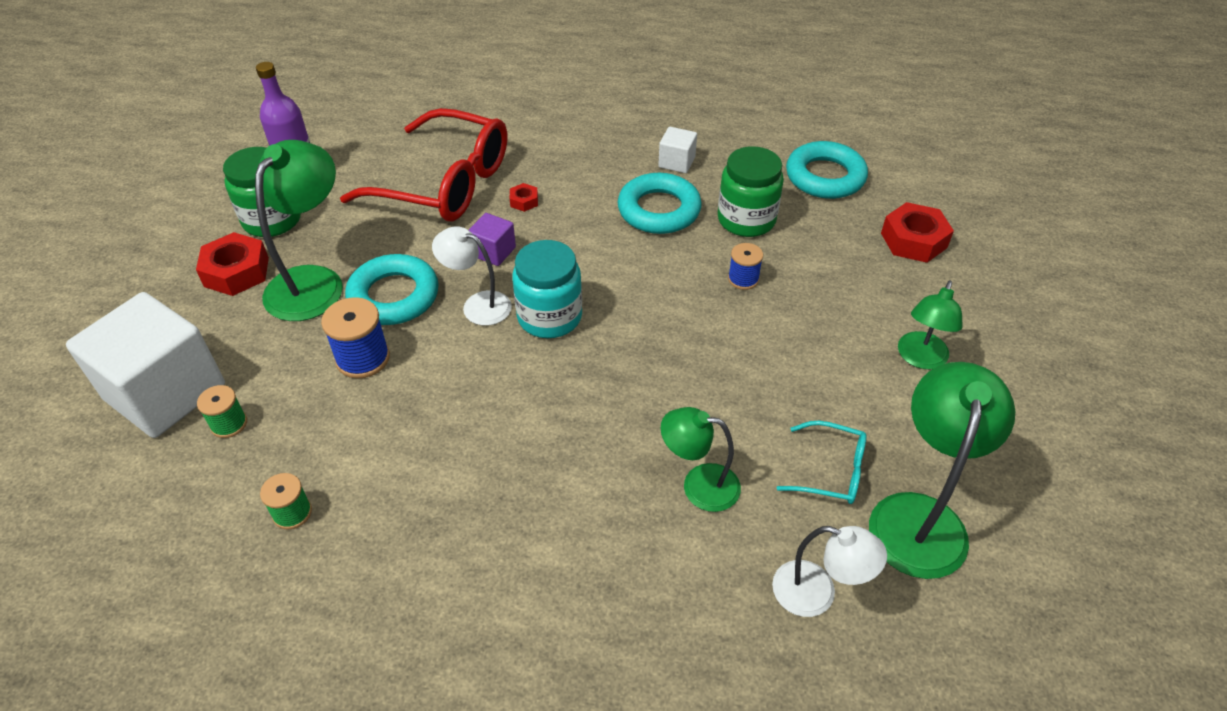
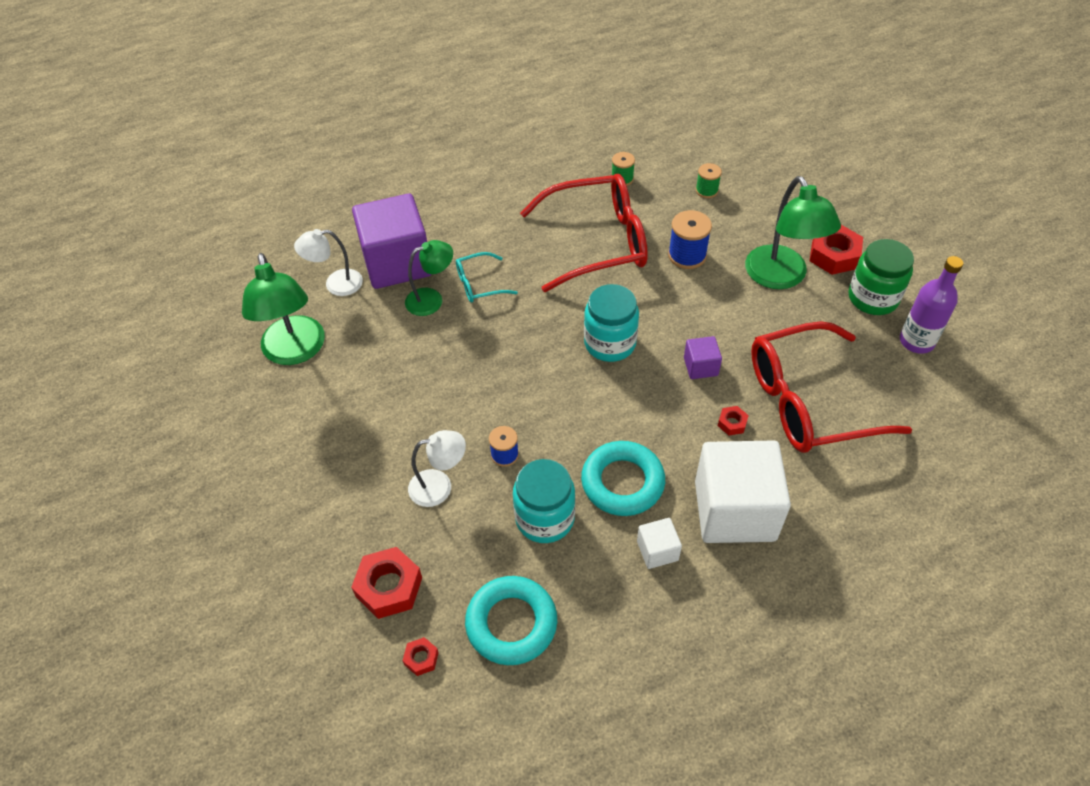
camera: 145 degrees right, 5 degrees up
white cube [66,292,225,438] -> white cube moved to [695,440,791,543]
turquoise ring [345,254,439,325] -> none
white lamp [432,226,512,326] -> white lamp moved to [408,430,466,507]
green jar [718,146,784,237] -> turquoise jar [513,459,575,543]
turquoise glasses [777,421,866,504] -> turquoise glasses moved to [456,252,518,303]
green lamp [898,281,963,369] -> none
none -> purple cube [352,194,432,289]
none -> red nut [403,637,439,676]
none -> red glasses [520,174,648,292]

